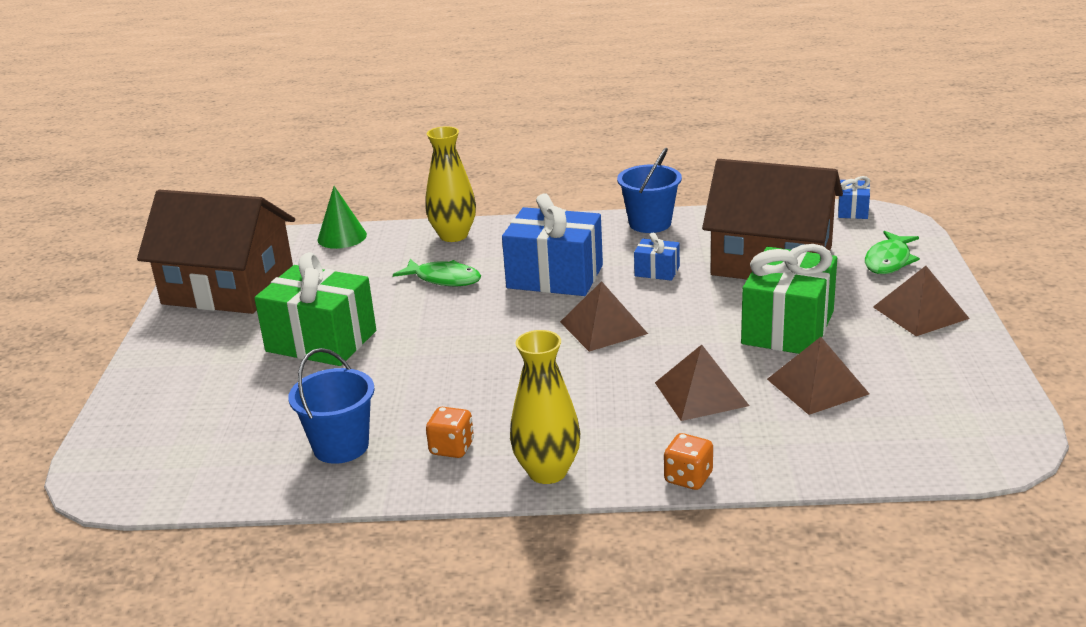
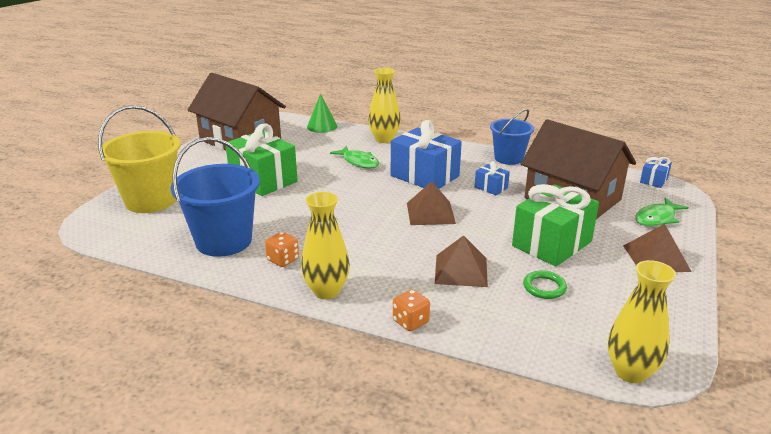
camera: 20 degrees right, 0 degrees up
blue bucket [288,348,375,464] -> blue bucket [171,137,260,257], size x1.55
brown pyramid [767,337,869,415] -> green ring [523,270,567,299]
none -> yellow bucket [98,105,181,213]
none -> yellow vase [608,260,676,383]

